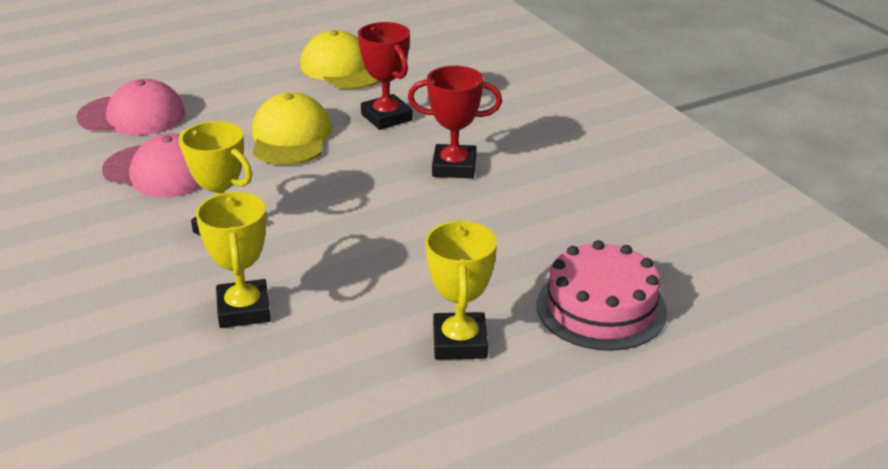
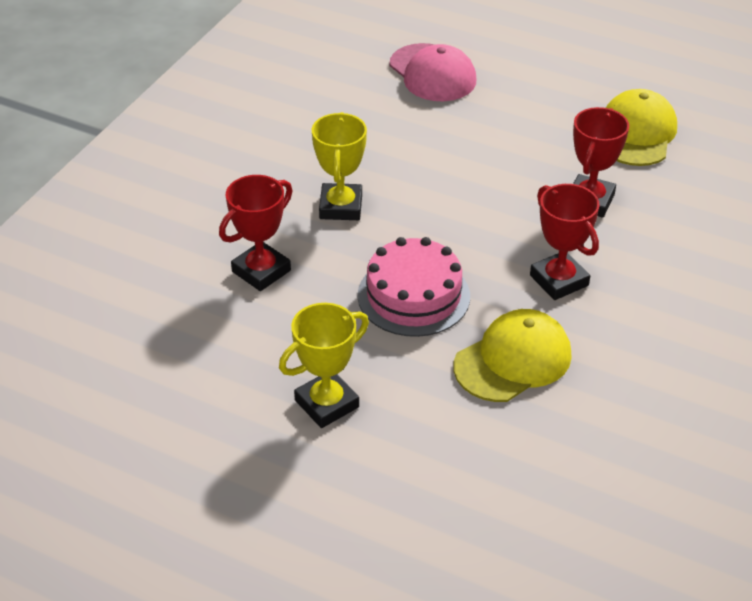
camera: 55 degrees right, 10 degrees up
pink cap [102,134,202,197] -> none
yellow trophy [196,192,271,328] -> red trophy [219,175,293,291]
yellow cap [252,92,331,165] -> yellow cap moved to [454,309,572,402]
pink cake [537,240,667,351] -> pink cake moved to [358,237,470,337]

